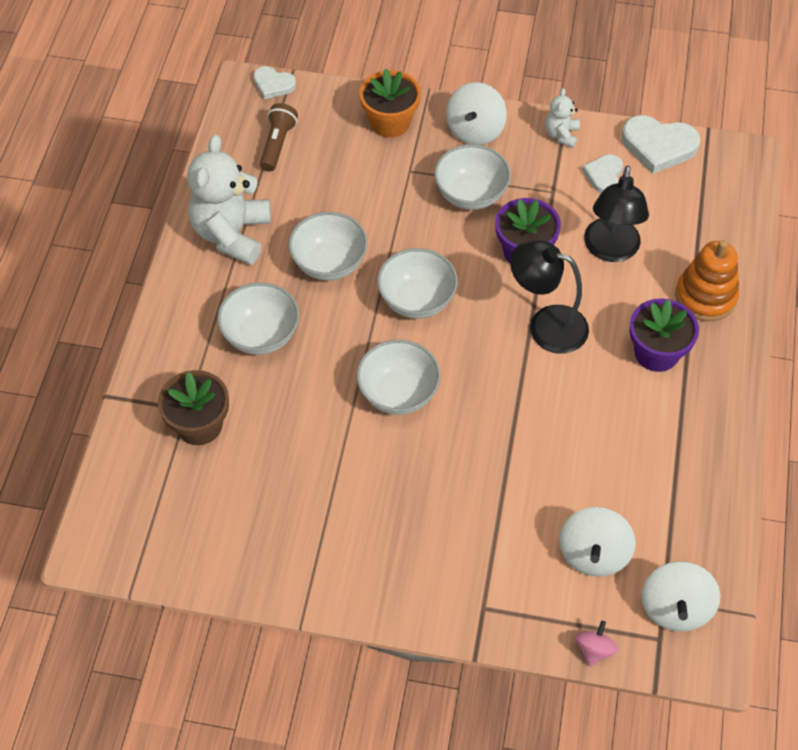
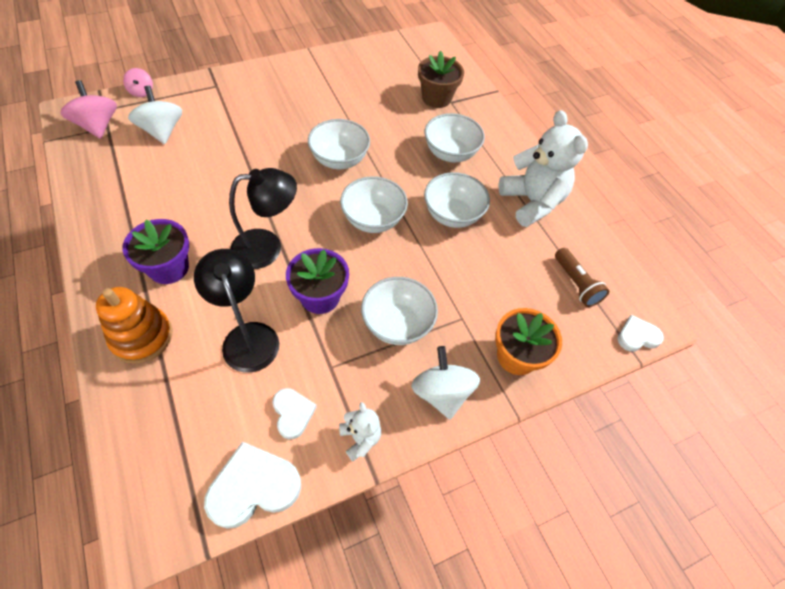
camera: 140 degrees right, 0 degrees up
white spinning top [641,561,720,632] -> pink spinning top [60,80,117,139]

